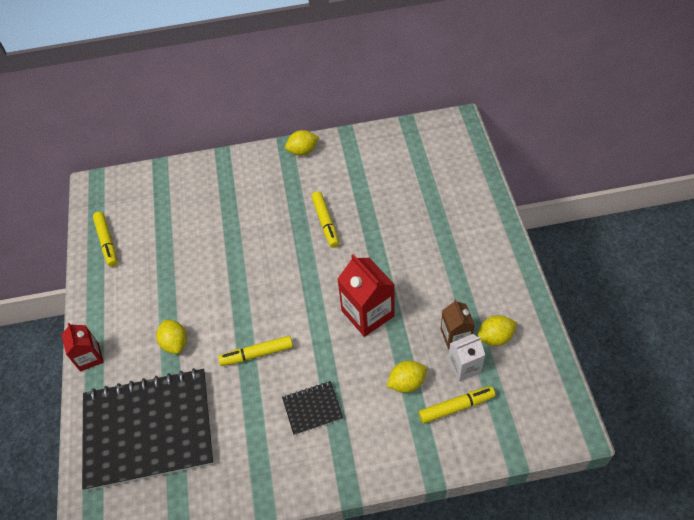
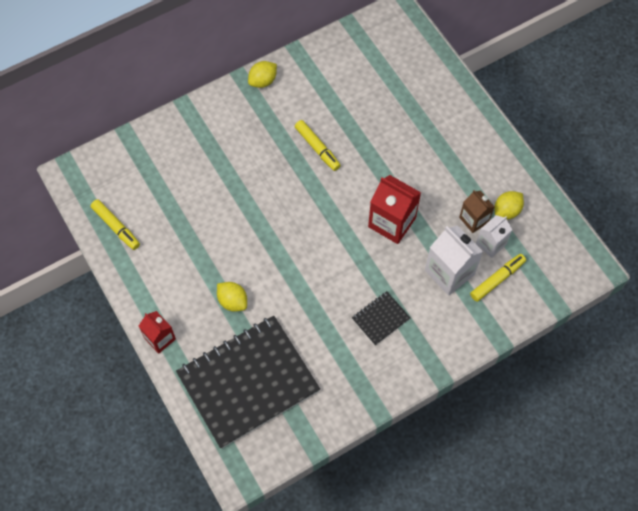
camera: 25 degrees left, 10 degrees up
yellow marker [218,336,293,366] -> none
yellow lemon [387,361,427,393] -> white carton [425,225,483,296]

